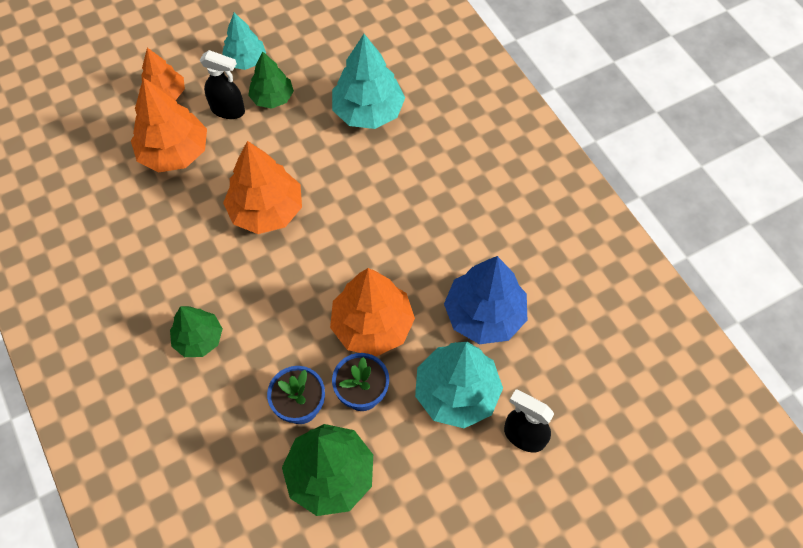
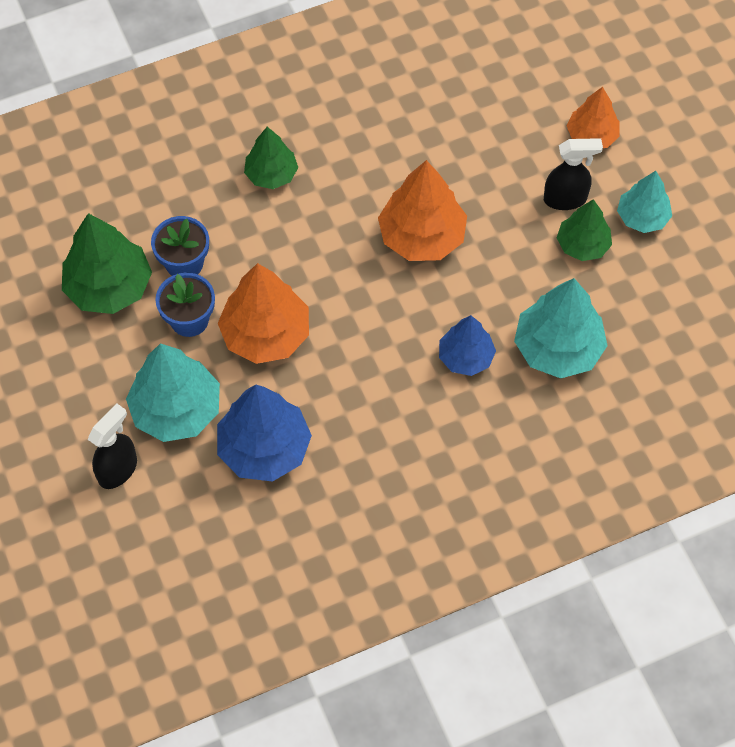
camera: 95 degrees right, 0 degrees up
orange tree [131,78,207,172] -> none
black spray bottle [200,50,245,119] -> black spray bottle turned 120 degrees counterclockwise [544,138,603,210]
none -> blue tree [439,315,496,376]

